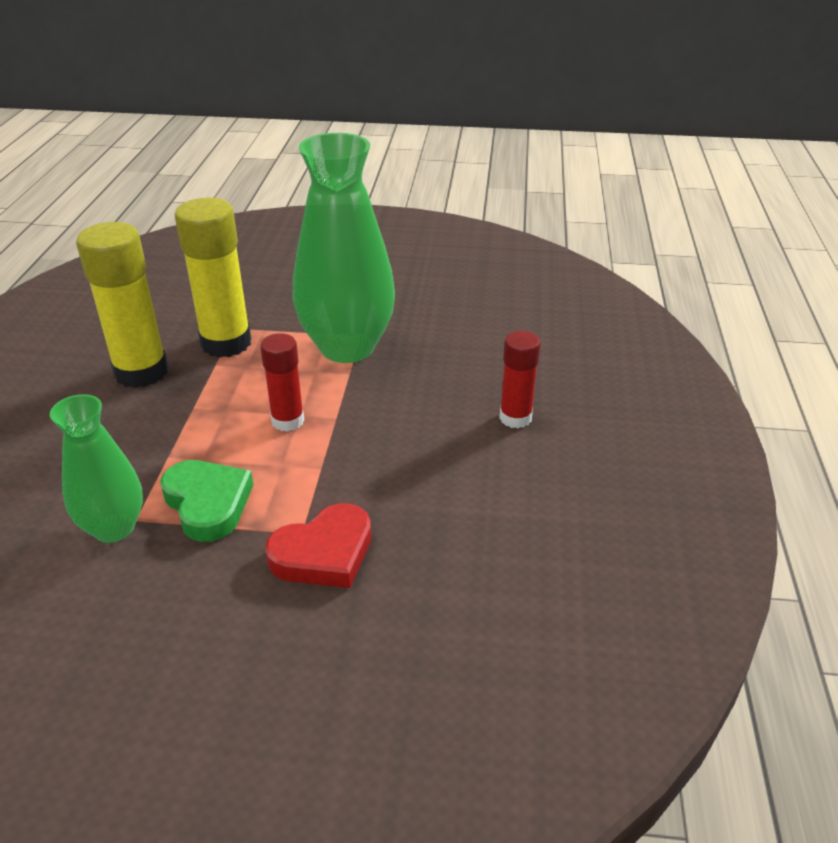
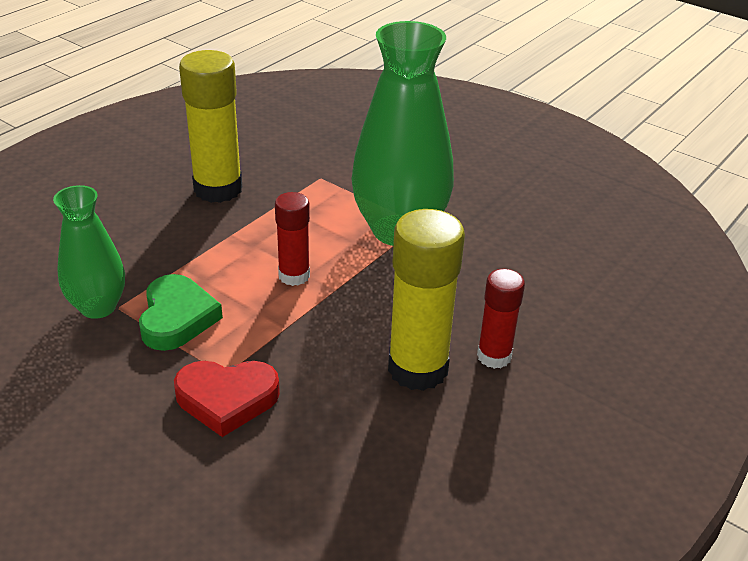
camera: 30 degrees right, 0 degrees up
yellow glue stick [175,198,252,358] -> yellow glue stick moved to [388,209,465,391]

